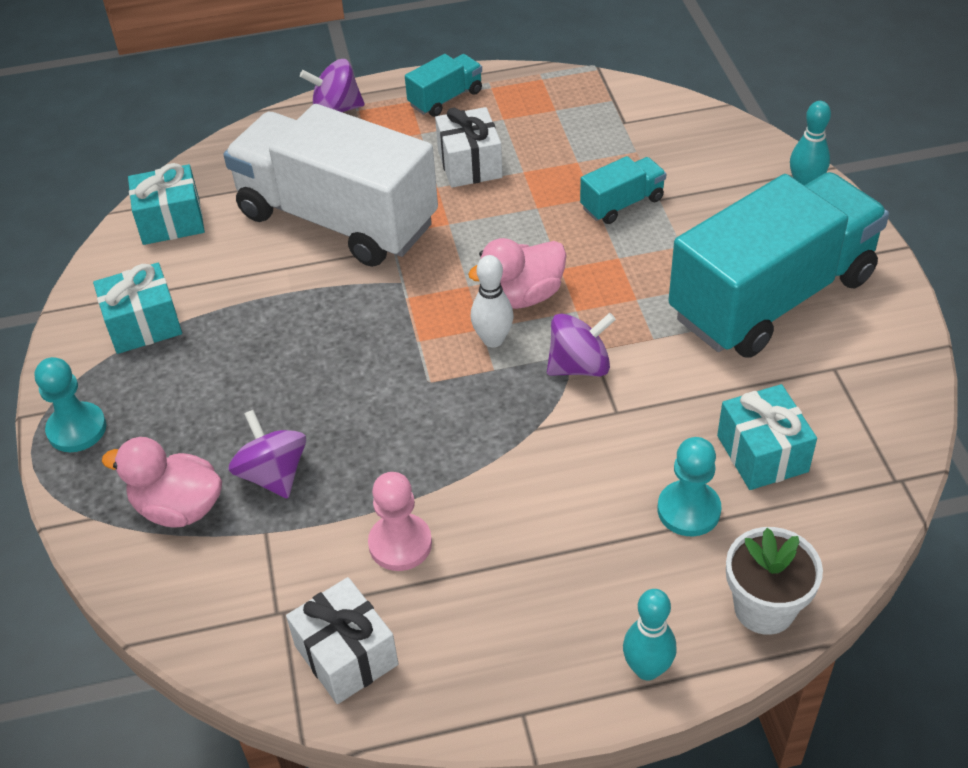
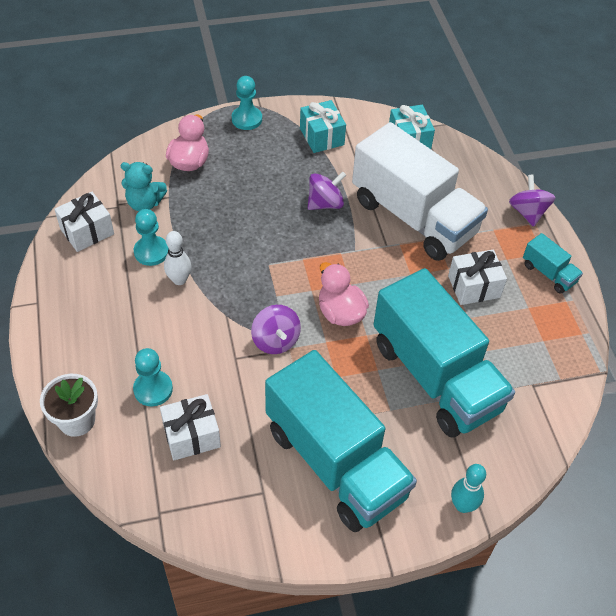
camera: 85 degrees right, 5 degrees up
white truck [224,104,438,267] -> white truck turned 105 degrees clockwise [352,122,488,261]
purple spinning top [228,410,306,499] -> purple spinning top moved to [308,172,346,210]
pink pawn [368,472,432,571] -> turquoise pawn [134,209,169,266]
white bowling pin [471,255,514,348] -> white bowling pin moved to [164,231,191,285]
turquoise truck [580,156,666,224] -> turquoise truck [373,268,515,437], size x2.40
turquoise bowling pin [623,589,677,681] -> none
turquoise gift [717,384,817,490] -> white gift [160,394,221,461]
none -> turquoise teddy bear [121,162,167,211]

